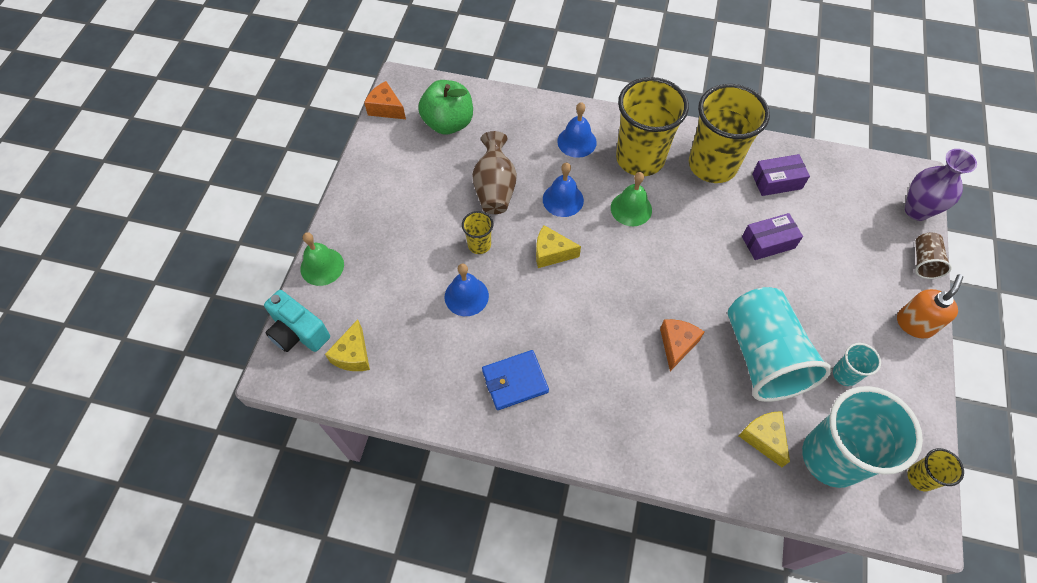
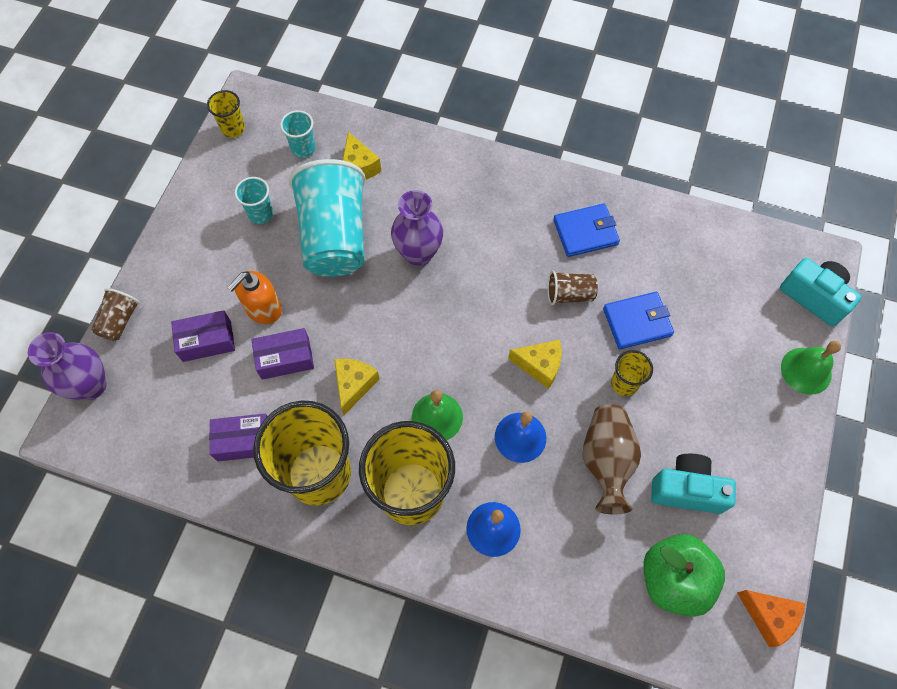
camera: 175 degrees left, 5 degrees up
yellow cheese [325,319,370,371] -> yellow cheese moved to [334,358,380,415]
blue bell [445,264,489,316] -> blue wallet [603,292,674,349]
orange cheese [660,319,704,371] -> purple vase [391,190,443,266]
turquoise cup [802,386,923,488] -> turquoise cup [280,110,316,158], size x0.45
orange soap dispenser [897,274,963,339] -> orange soap dispenser moved to [227,271,282,324]
none -> purple box [171,310,235,362]
none -> brown cup [548,270,598,305]
none -> turquoise camera [651,454,736,514]

